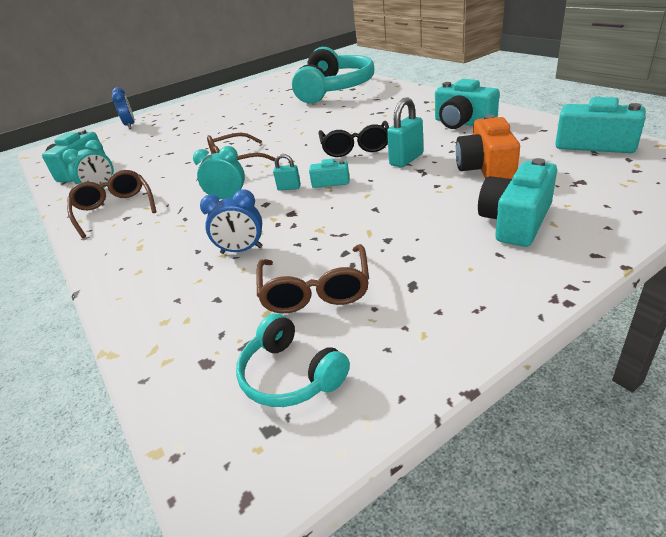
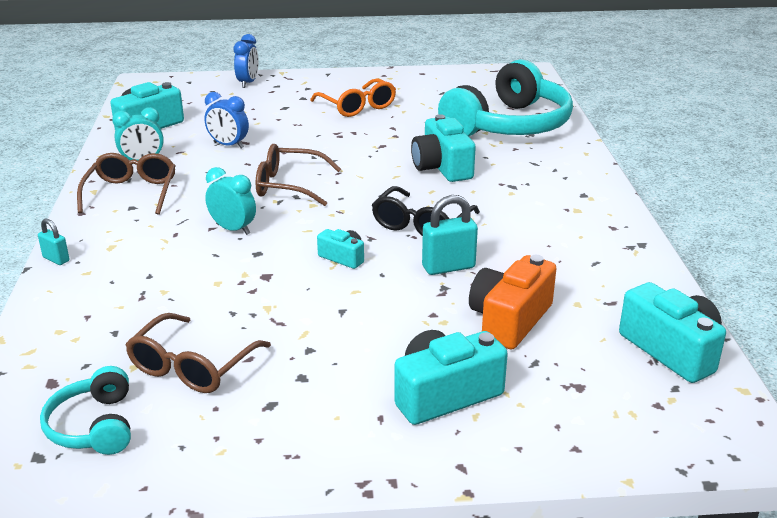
camera: 25 degrees right, 5 degrees down
blue clock [200,190,263,254] -> blue clock moved to [204,92,249,148]
turquoise padlock [273,154,301,191] -> turquoise padlock moved to [38,218,69,265]
turquoise camera [435,79,500,129] -> turquoise camera moved to [411,114,476,182]
none -> orange glasses [310,78,396,117]

